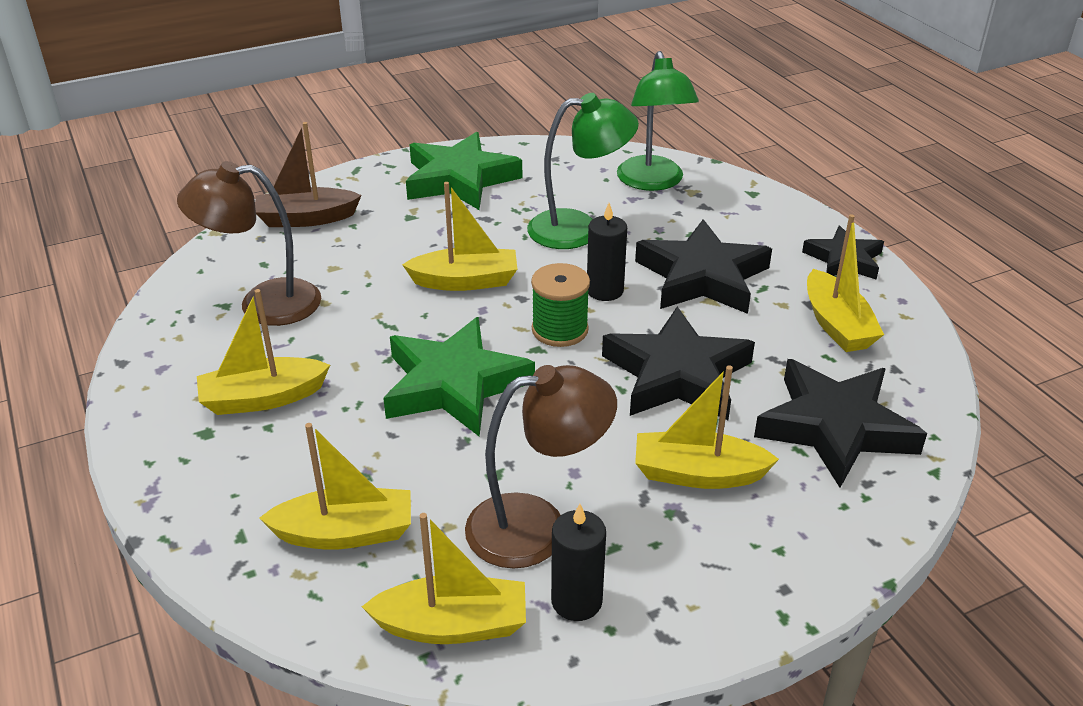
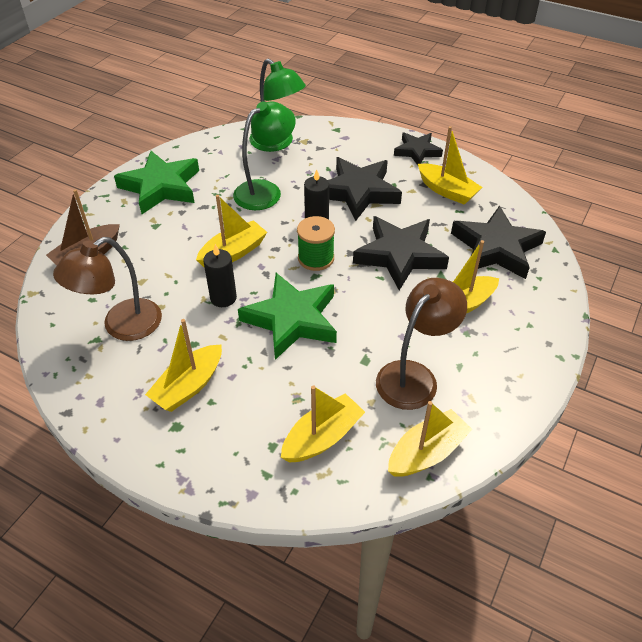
camera: 35 degrees left, 10 degrees up
black candle [551,504,606,621] -> black candle moved to [203,244,237,307]

